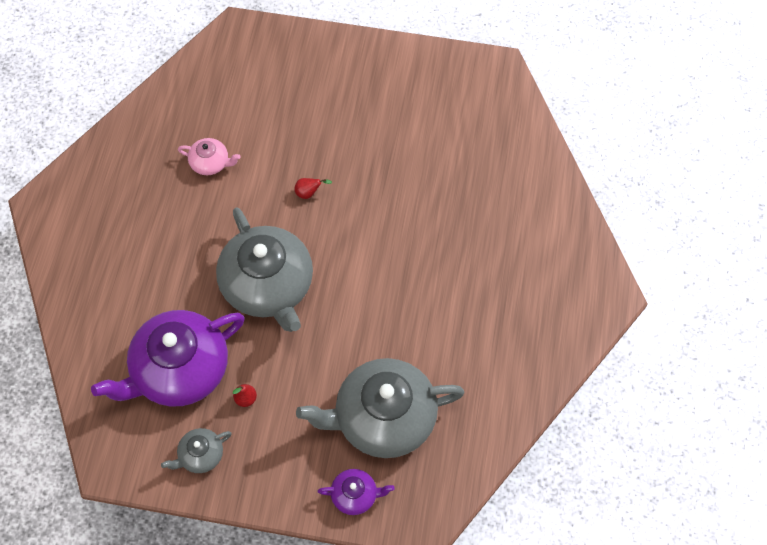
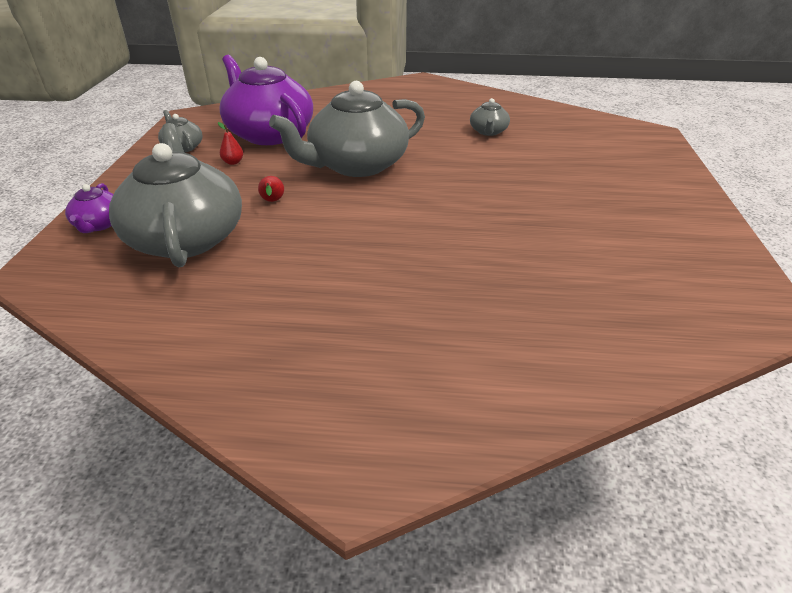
camera: 85 degrees right, 25 degrees down
pink teapot [178,138,241,175] -> grey teapot [470,98,510,136]
red pear [294,178,332,199] -> red pear moved to [258,176,284,202]

